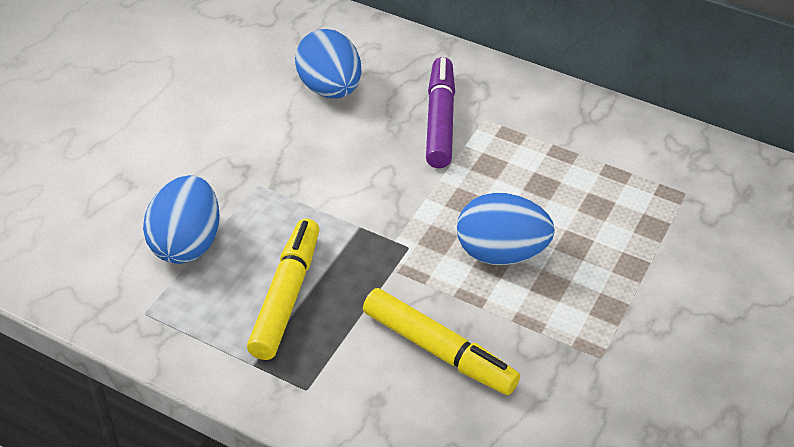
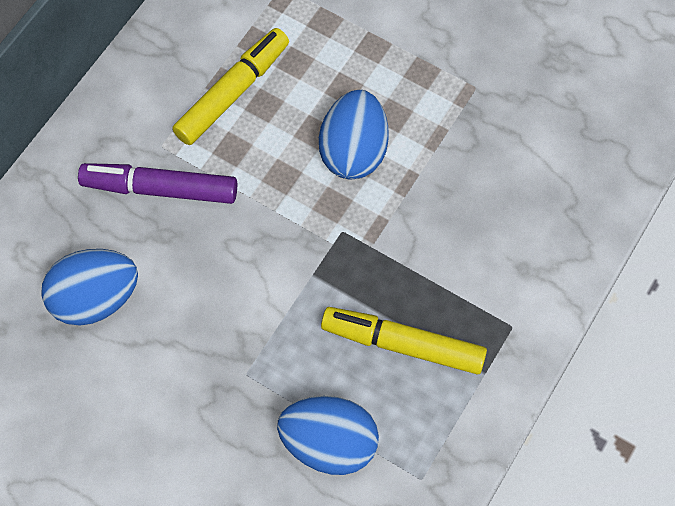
camera: 85 degrees left, 20 degrees up
yellow marker [363,288,520,395] -> yellow marker moved to [172,28,289,145]

